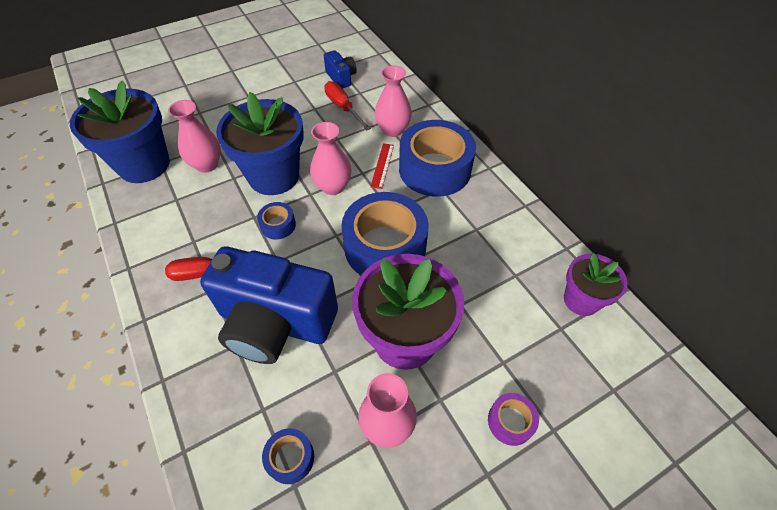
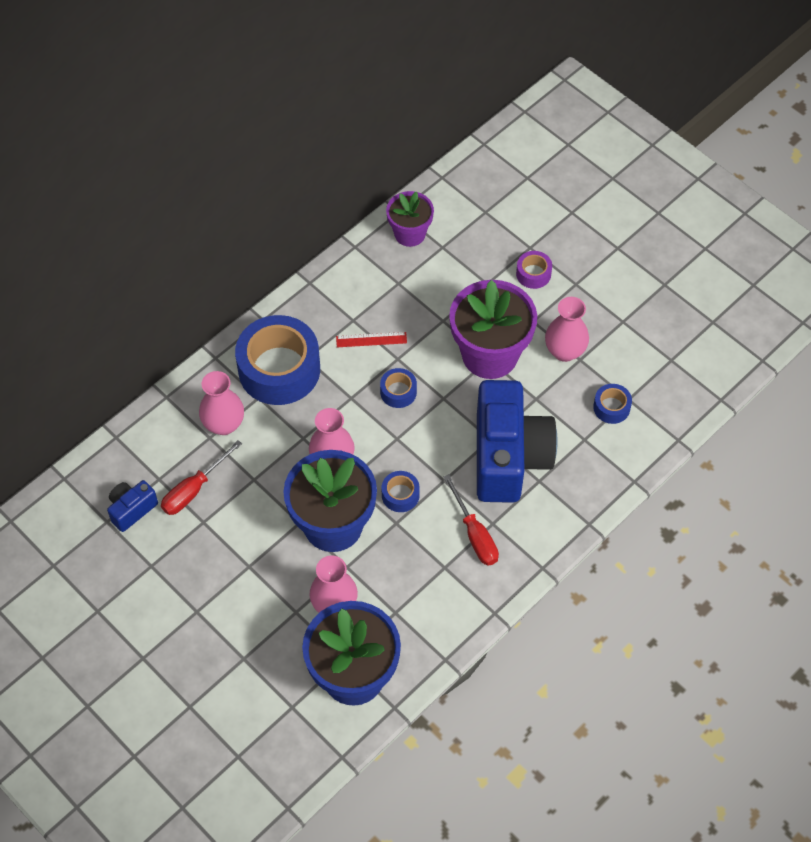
camera: 105 degrees left, 5 degrees up
blue tape [341,192,429,275] -> blue tape [380,368,417,408], size x0.44
red ruler [370,143,394,189] -> red ruler moved to [336,332,407,347]

